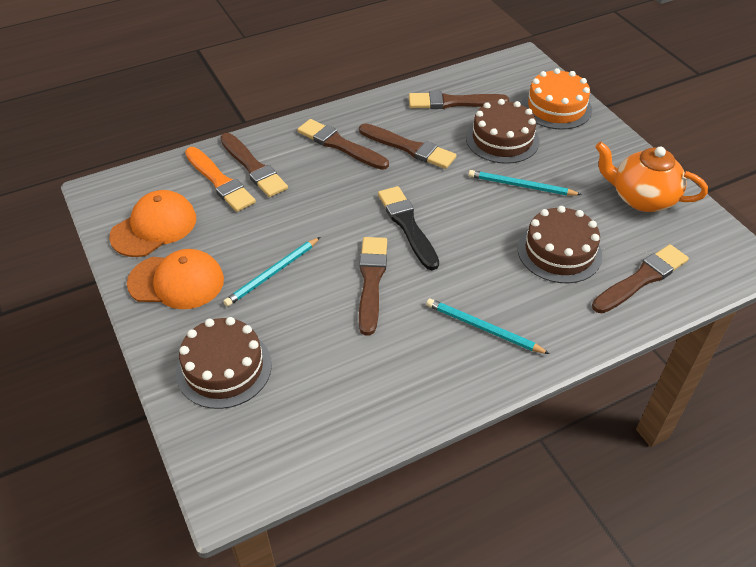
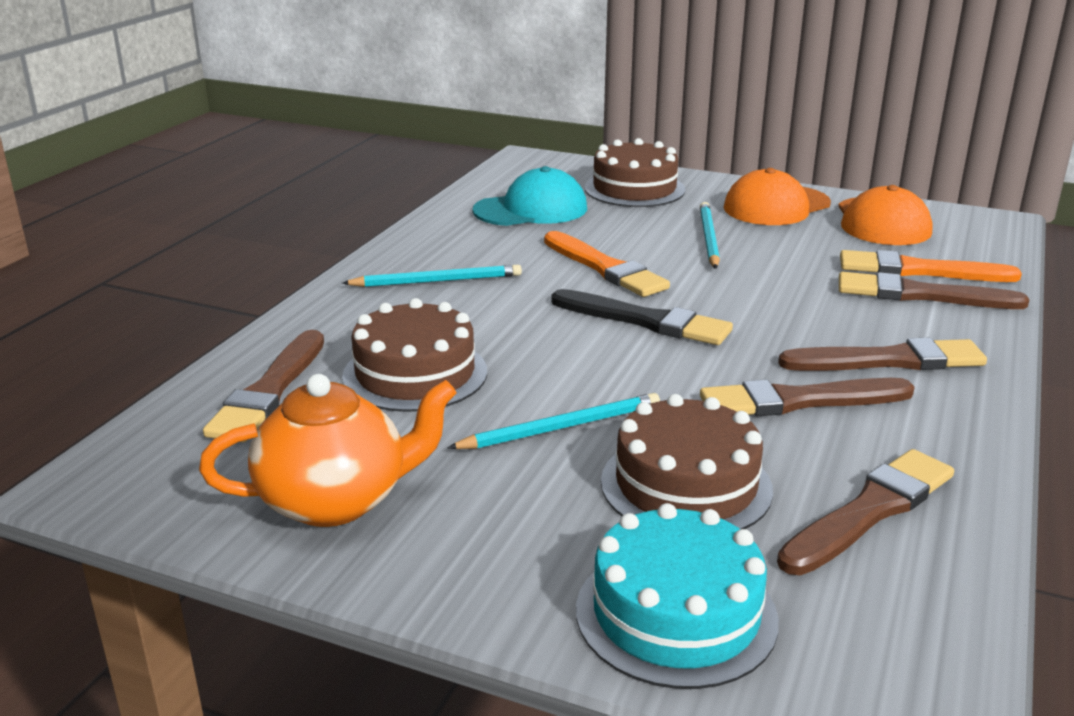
camera: 140 degrees right, 20 degrees down
brown brush [359,237,387,336] -> orange brush [544,231,670,297]
orange cake [521,68,592,130] -> turquoise cake [576,503,779,689]
none -> turquoise cap [472,166,587,226]

